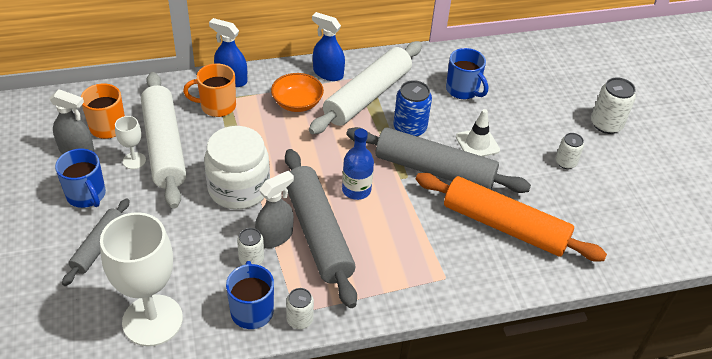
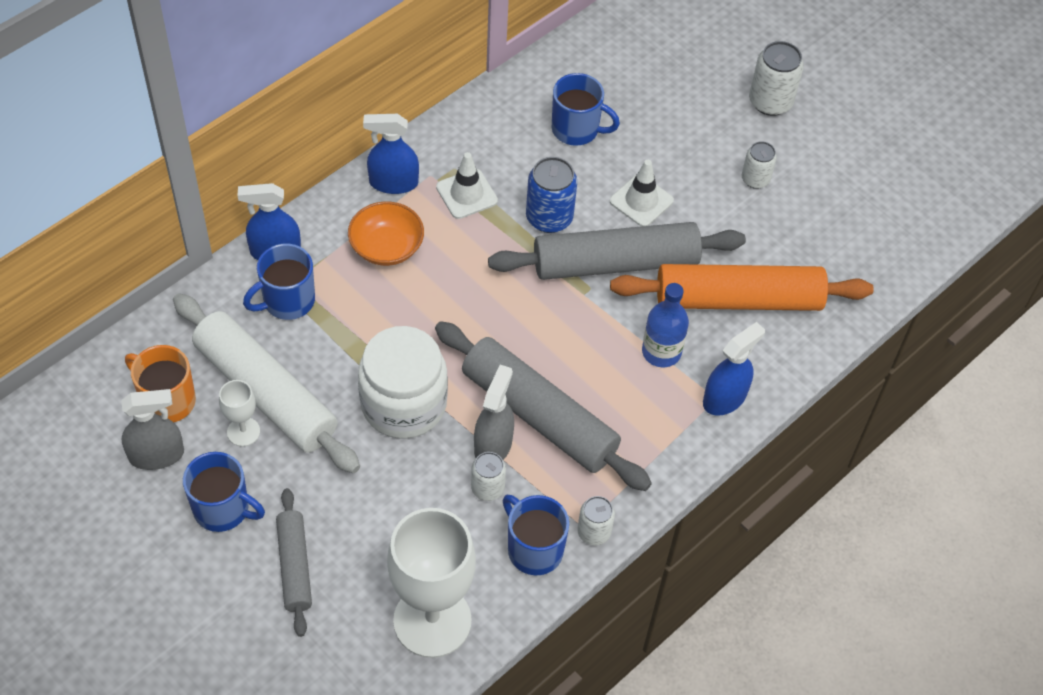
camera: 30 degrees left, 10 degrees up
orange mug [183,63,236,117] -> blue mug [243,244,315,320]
white rolling pin [309,41,422,134] -> white traffic cone [436,152,498,219]
blue bottle [342,128,374,200] -> blue bottle moved to [642,283,689,367]
none -> blue spray bottle [703,322,765,416]

